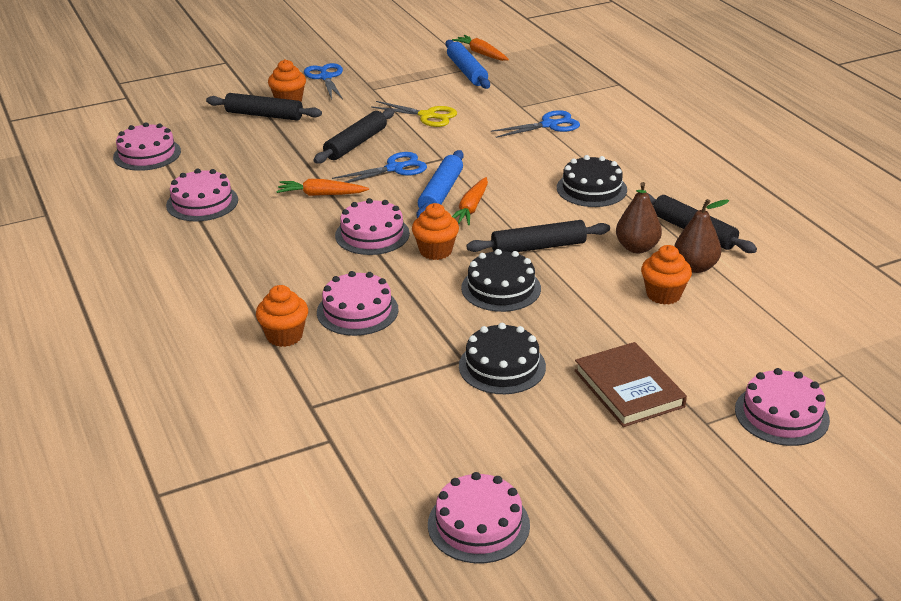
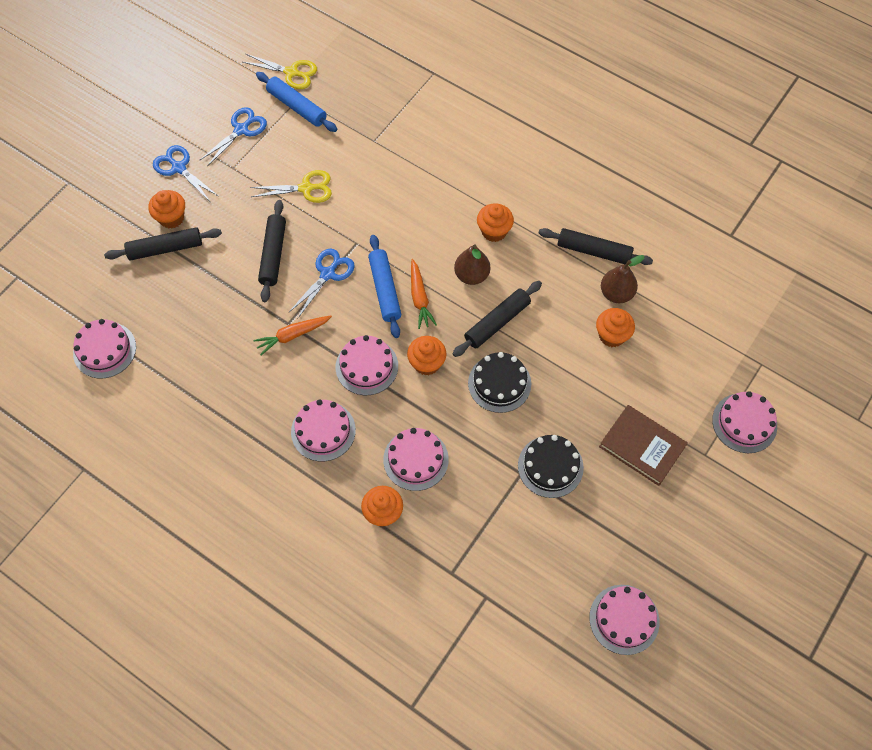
camera: 30 degrees left, 30 degrees up
pink cake [166,169,238,221] -> pink cake moved to [291,399,356,461]
orange carrot [452,35,509,61] -> yellow scissors [243,54,317,89]
blue scissors [491,110,580,138] -> blue scissors moved to [200,107,267,166]
black cake [557,155,627,207] -> orange cupcake [477,203,514,242]
brown pear [616,182,662,253] -> brown pear moved to [454,244,490,285]

